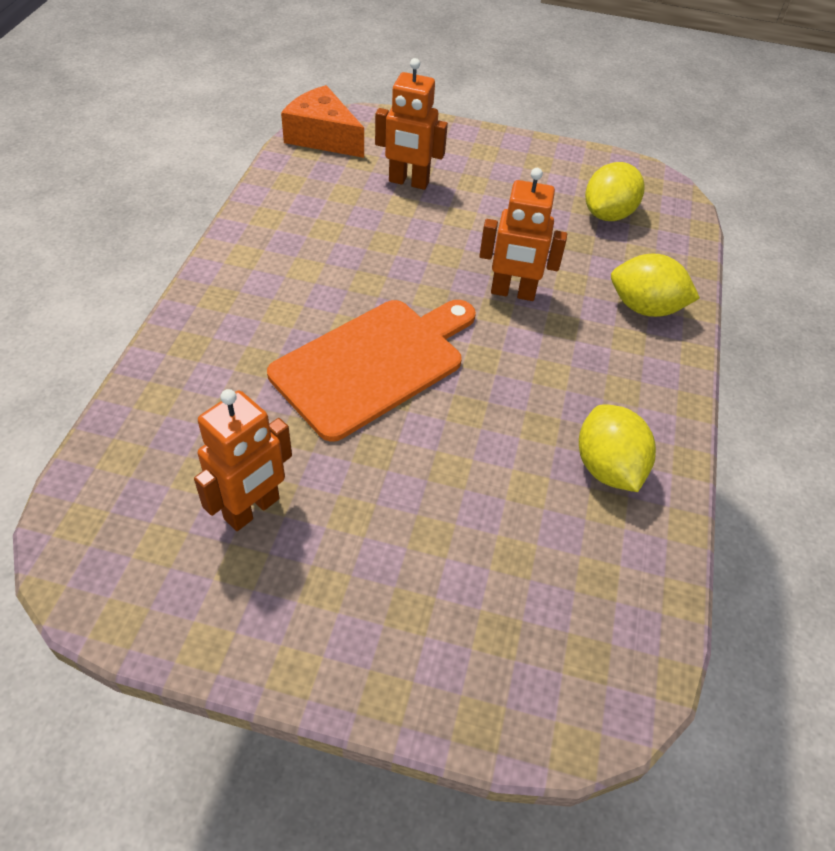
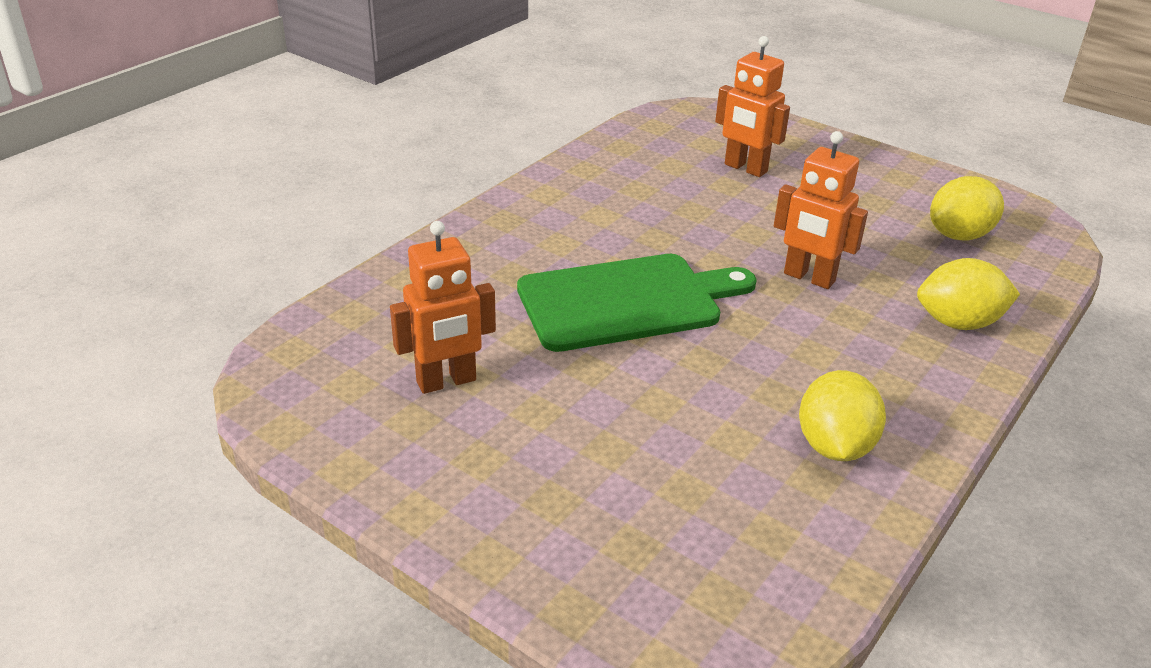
camera: 25 degrees right, 15 degrees down
orange cutting board [267,300,476,442] -> green cutting board [517,254,757,352]
orange cheese [281,85,364,158] -> none
yellow lemon [611,254,700,317] -> yellow lemon turned 45 degrees counterclockwise [917,258,1020,330]

